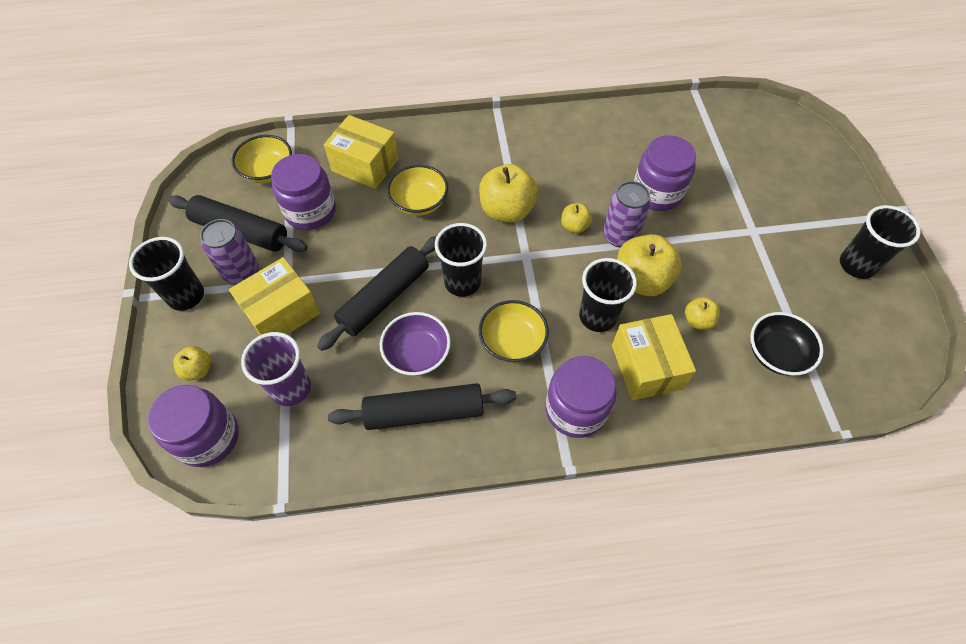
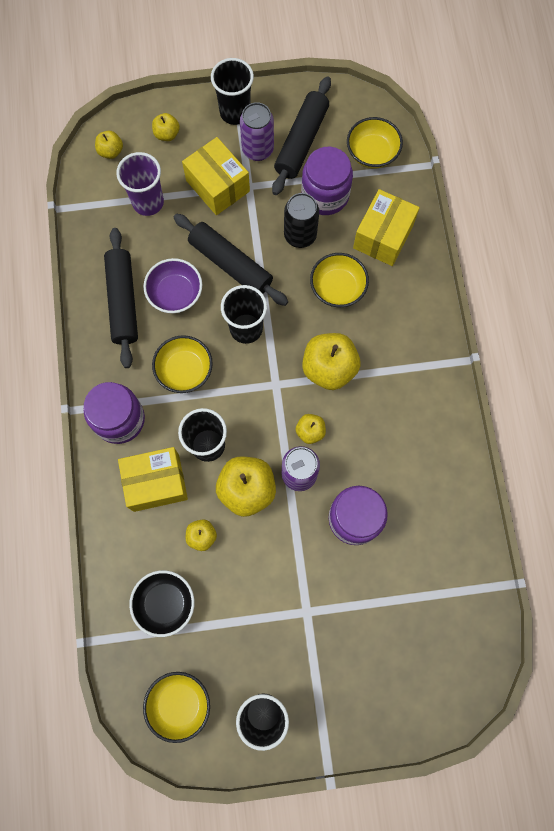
camera: 90 degrees right, 15 degrees up
purple jar [148,385,239,467] -> yellow apple [95,131,123,159]
none -> yellow bowl [143,672,210,743]
none -> black can [284,193,319,248]

